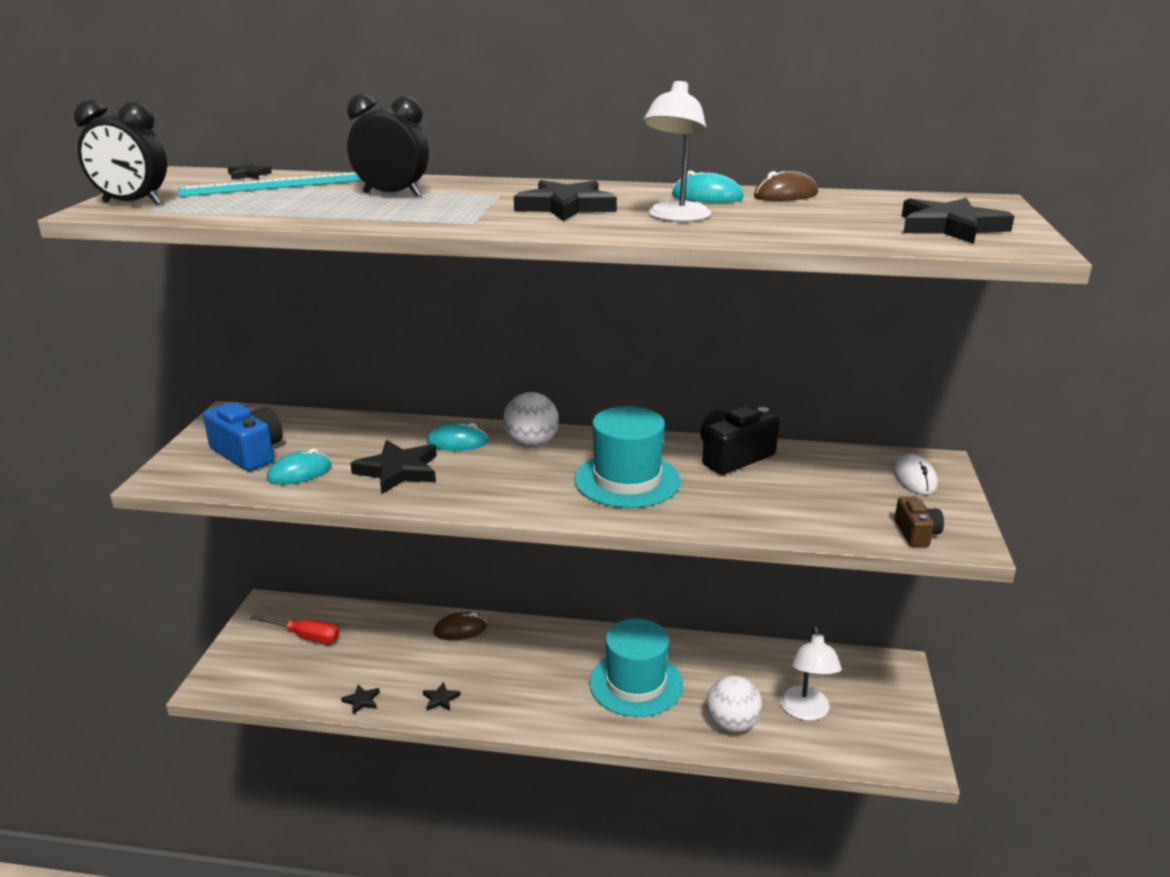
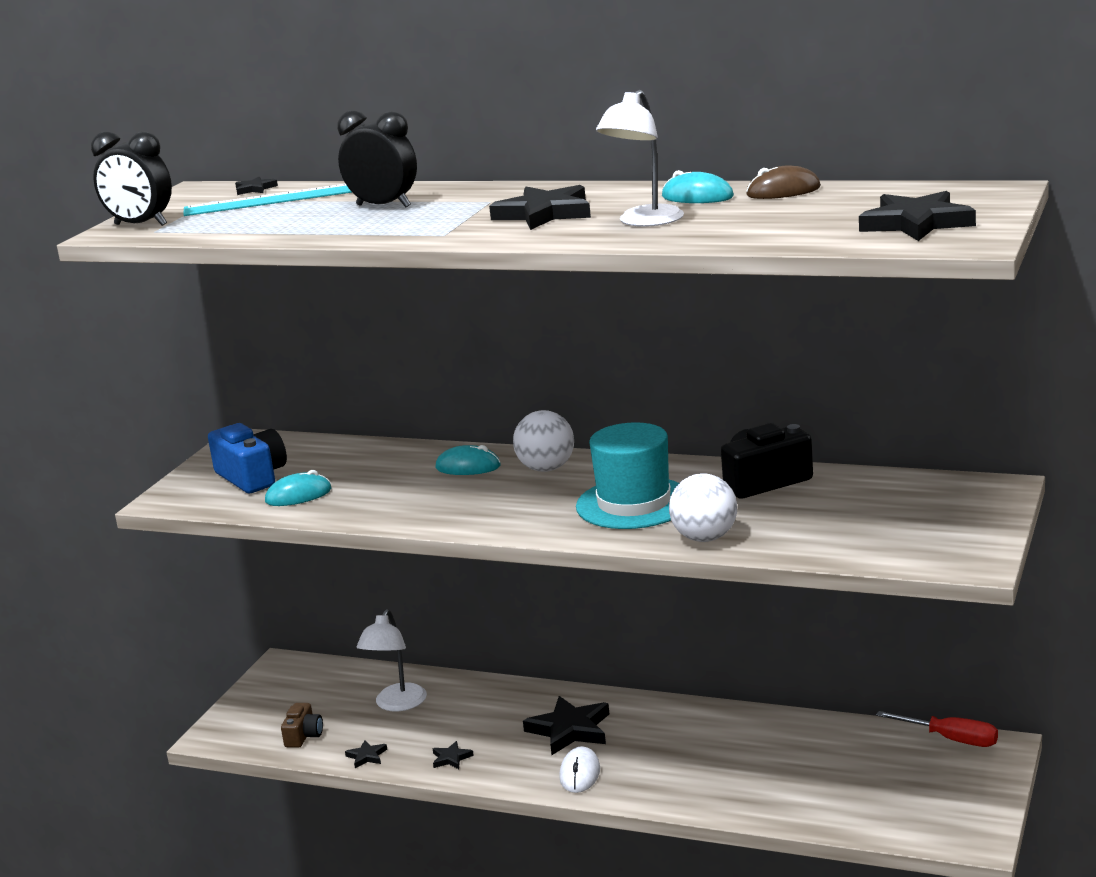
camera: 15 degrees right, 5 degrees down
red screwdriver [250,615,340,643] -> red screwdriver moved to [876,711,998,747]
black star [350,440,437,495] -> black star moved to [523,696,609,755]
brown mouse [433,612,487,640] -> none
turquoise hat [589,619,683,717] -> none
white ball [706,675,762,732] -> white ball moved to [669,473,737,542]
white lamp [780,627,842,721] -> white lamp moved to [356,609,427,711]
white mouse [893,454,938,495] -> white mouse moved to [559,746,600,793]
brown camera [895,497,944,547] -> brown camera moved to [281,703,323,748]

